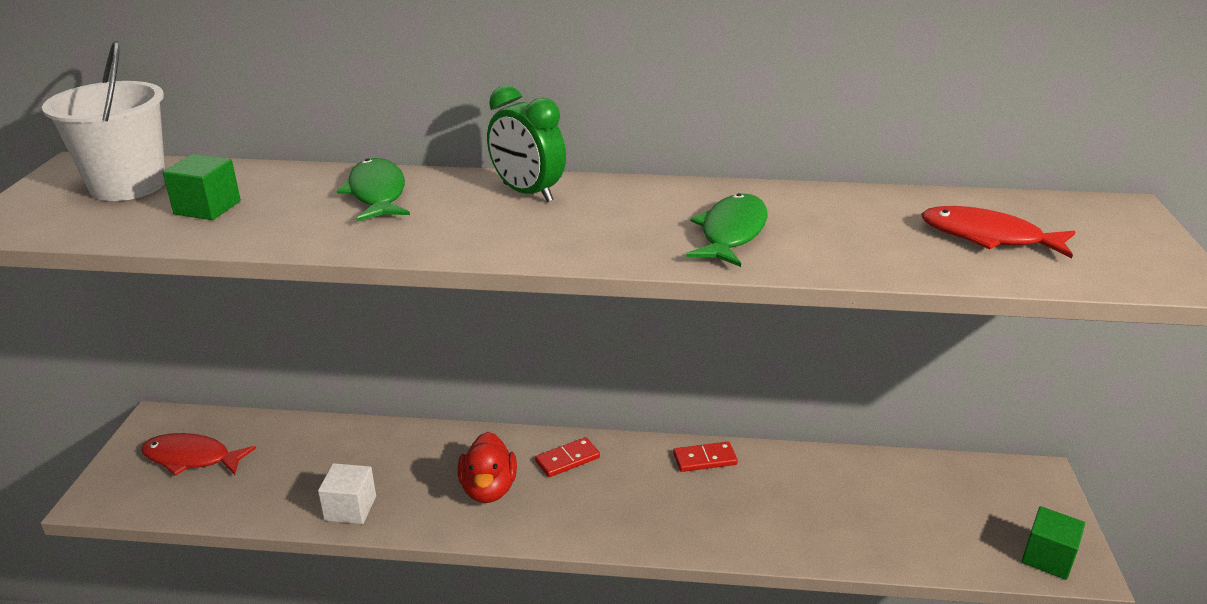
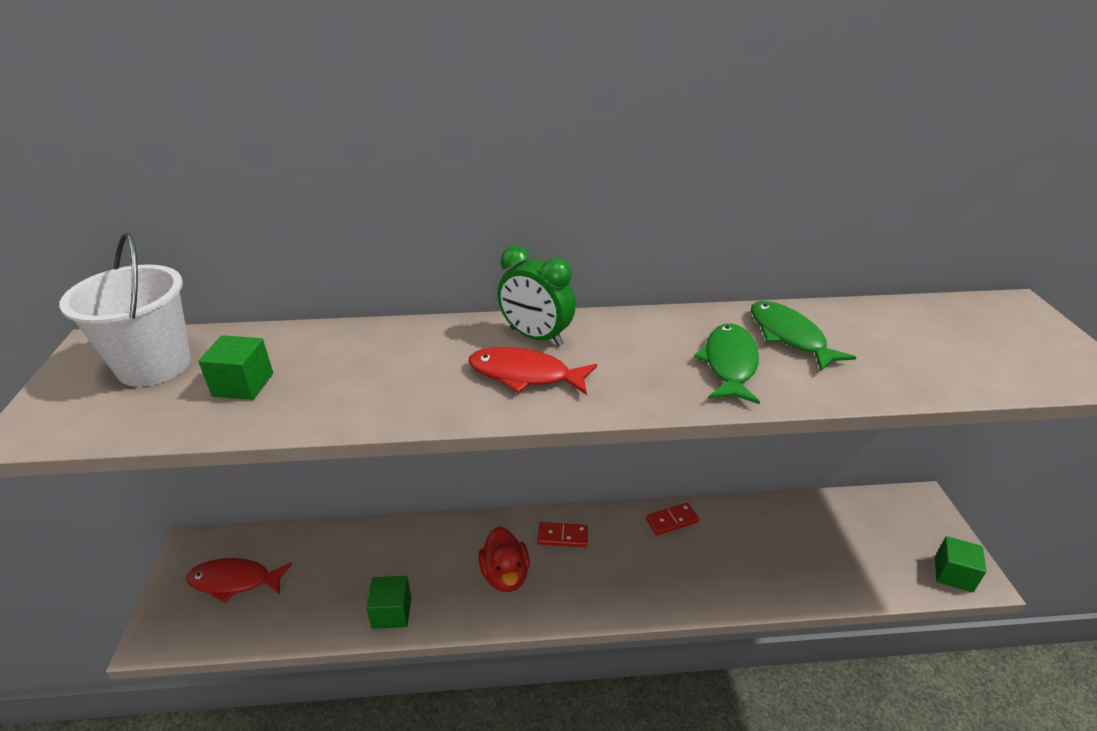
camera: 10 degrees left, 5 degrees up
white cube [318,463,376,524] -> green cube [366,576,411,629]
green fish [337,158,410,221] -> green fish moved to [751,301,856,372]
red domino [535,437,600,477] -> red domino turned 45 degrees clockwise [537,522,588,547]
red fish [921,206,1075,258] -> red fish moved to [469,347,597,395]

